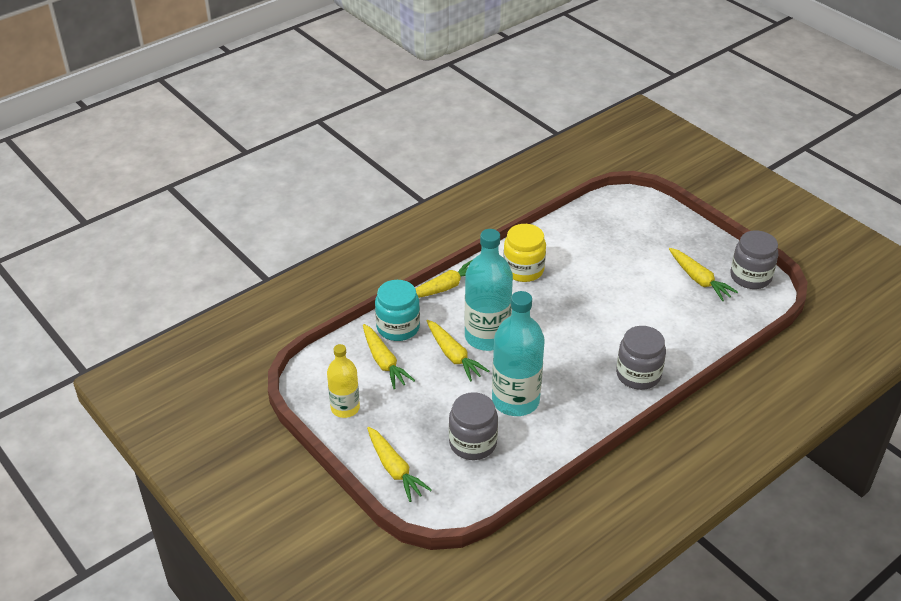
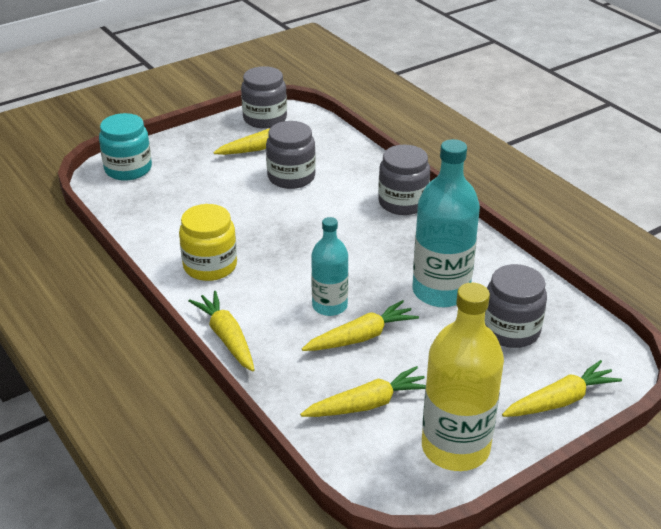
camera: 85 degrees left, 5 degrees down
yellow bottle [327,344,360,418] -> yellow bottle [422,283,504,471], size x1.66
turquoise jar [375,280,420,341] -> turquoise jar moved to [99,113,152,181]
turquoise bottle [465,229,513,351] -> turquoise bottle [311,217,348,316], size x0.60
none -> grey jar [266,121,316,189]

